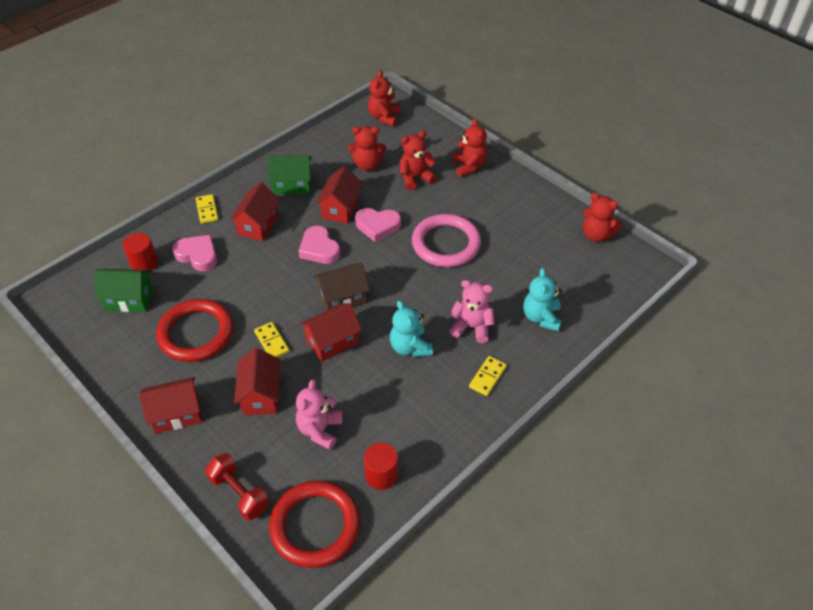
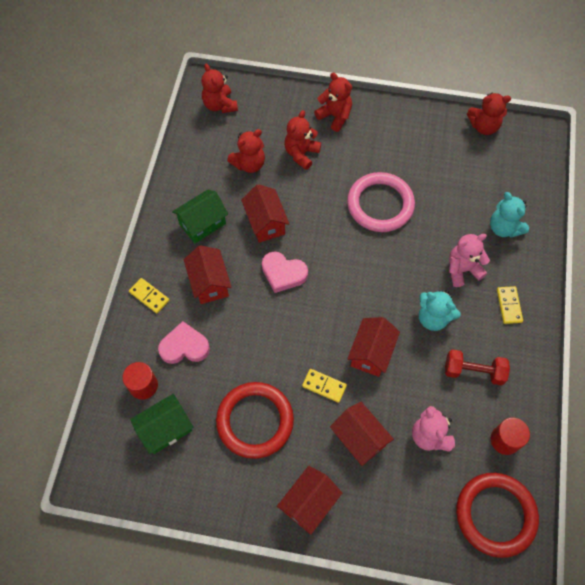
camera: 35 degrees left, 15 degrees up
red dumbbell [205,453,269,520] -> red dumbbell moved to [445,349,510,385]
brown house [314,263,370,311] -> none
pink heart [355,208,401,242] -> none

